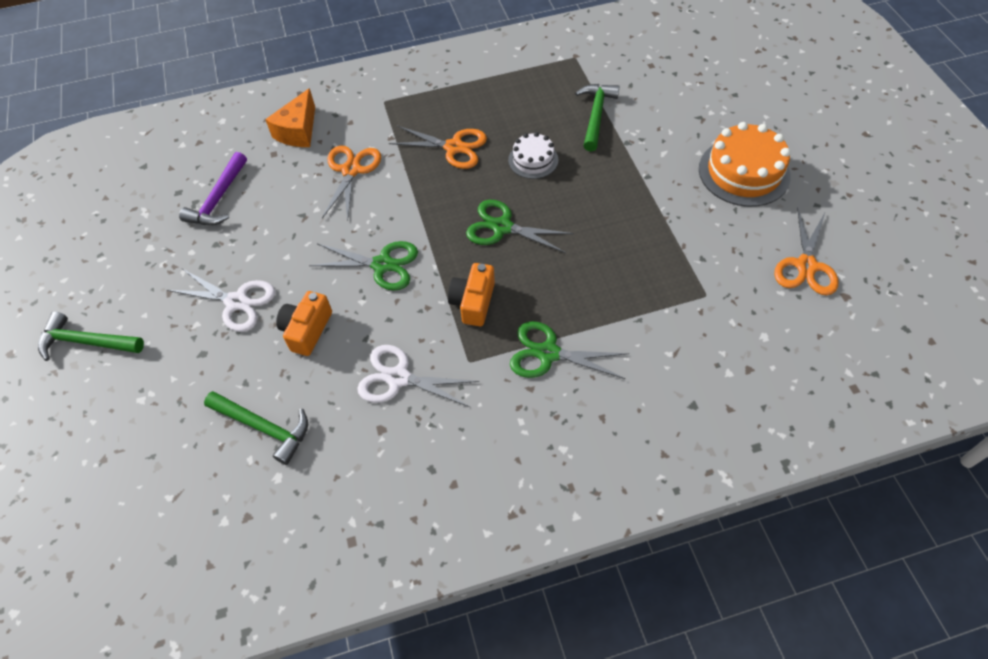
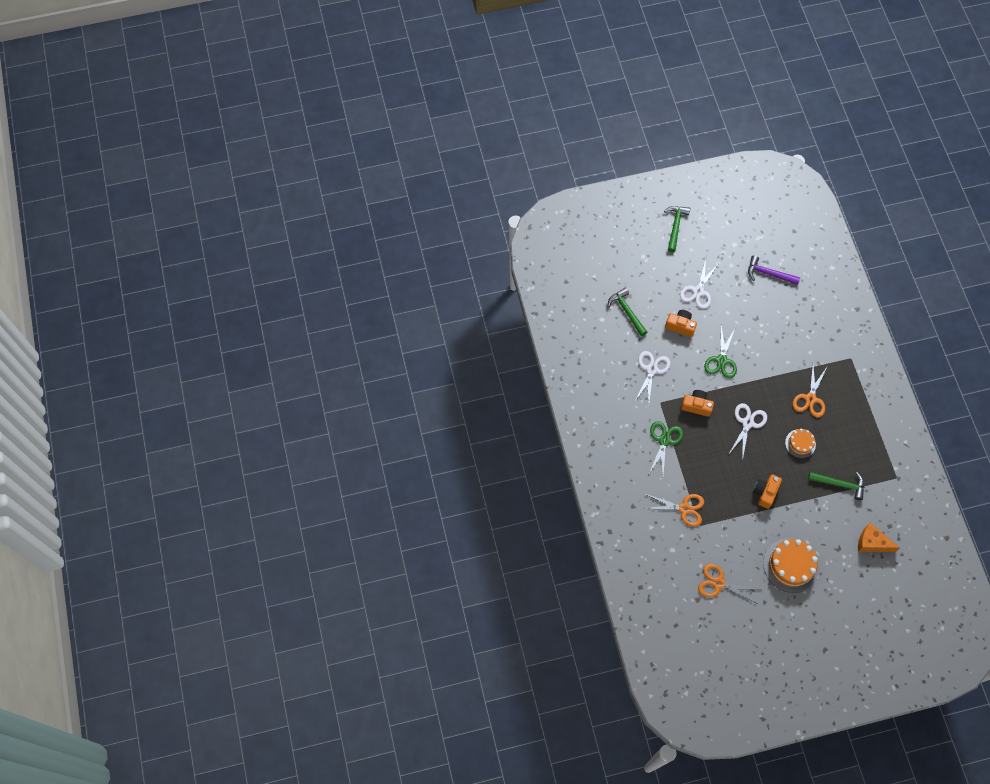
camera: 90 degrees right, 10 degrees up
green hammer [204,391,308,465] -> green hammer turned 120 degrees clockwise [608,287,647,336]
orange cheese [265,88,315,147] -> orange cheese moved to [858,523,900,552]
orange scissors [322,146,381,221] -> orange scissors moved to [643,494,704,527]
green scissors [466,200,574,253] -> white scissors [728,403,767,461]
white cake [508,132,558,179] -> orange cake [785,429,816,458]
none -> orange camera [753,474,782,509]

